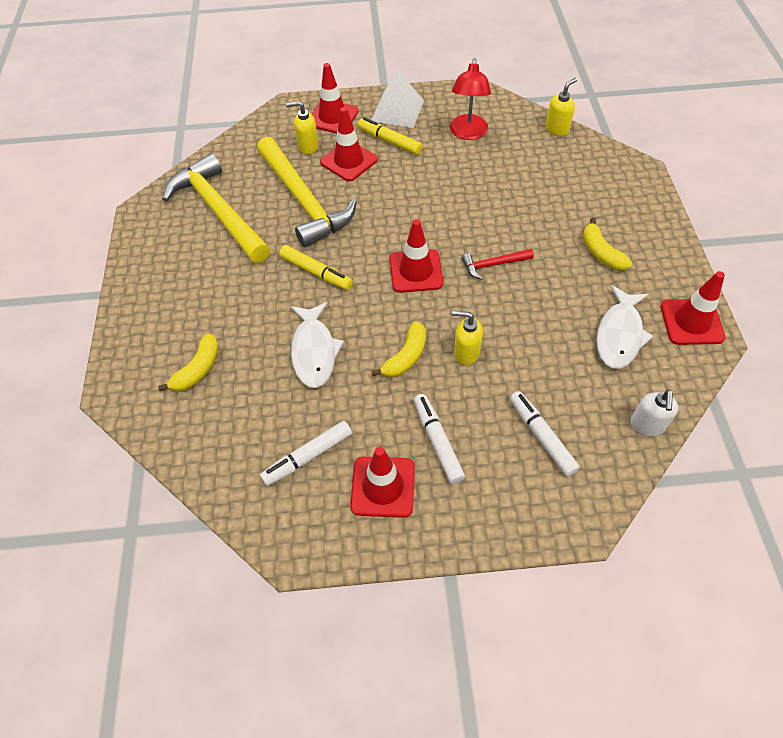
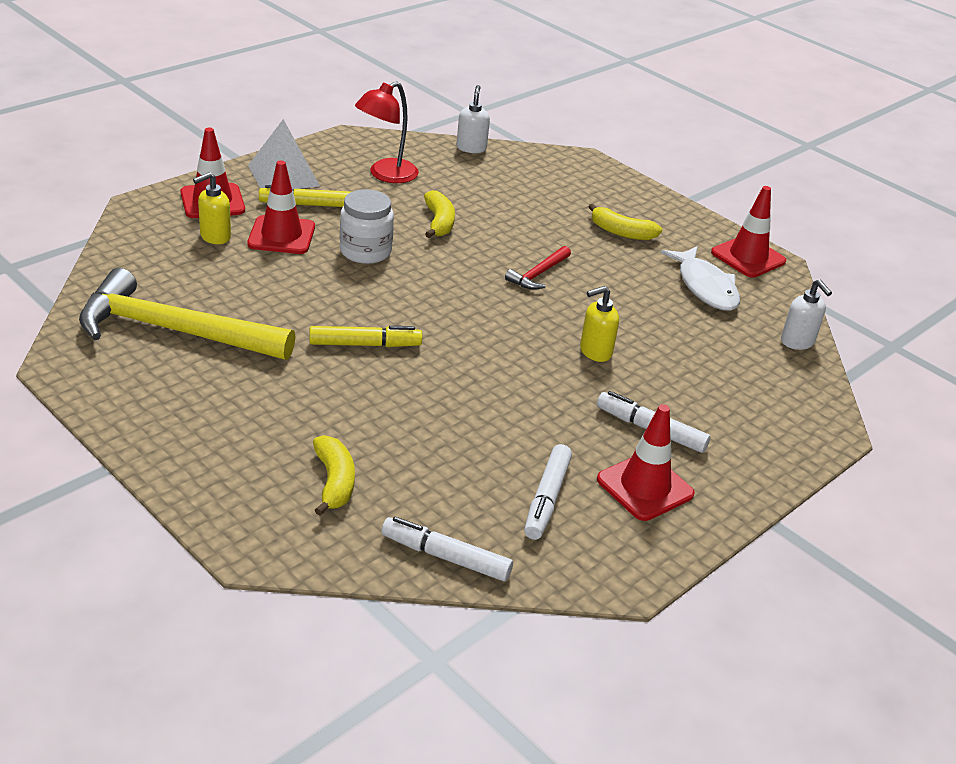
camera: 45 degrees left, 20 degrees down
yellow hammer [257,137,357,248] -> none
white fish [291,302,344,388] -> none
yellow banana [372,321,426,377] -> yellow banana moved to [424,190,455,238]
red traffic cone [389,219,444,293] -> none
red lamp [450,58,491,140] -> red lamp turned 75 degrees clockwise [355,81,419,183]
white marker [510,391,580,477] -> white marker moved to [381,517,513,581]
yellow soap dispenser [545,78,577,136] -> white soap dispenser [457,85,490,153]
none -> white jar [340,189,394,264]

